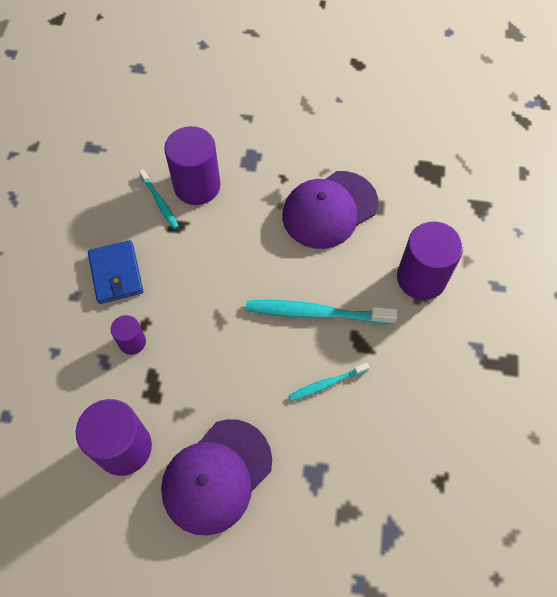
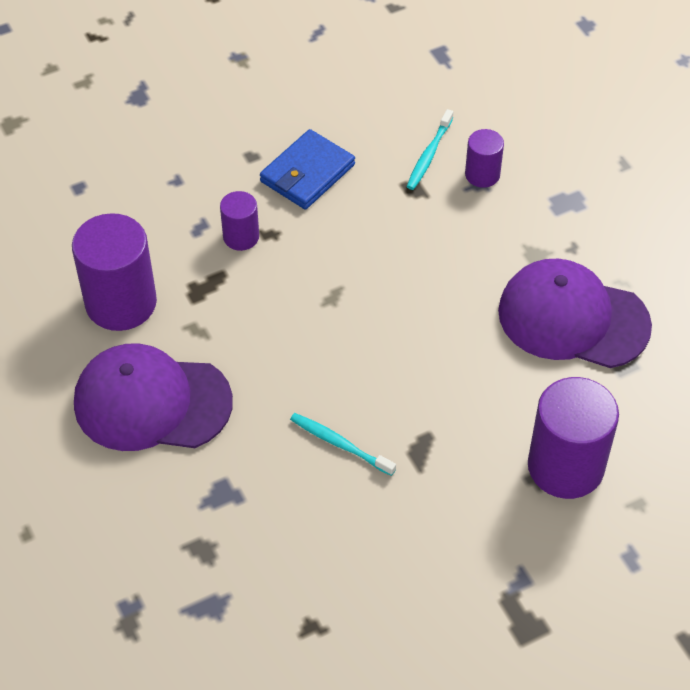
camera: 55 degrees right, 10 degrees down
purple cylinder [164,126,221,205] -> purple cylinder [465,129,504,188], size x0.52
turquoise toothbrush [246,300,397,324] -> none

